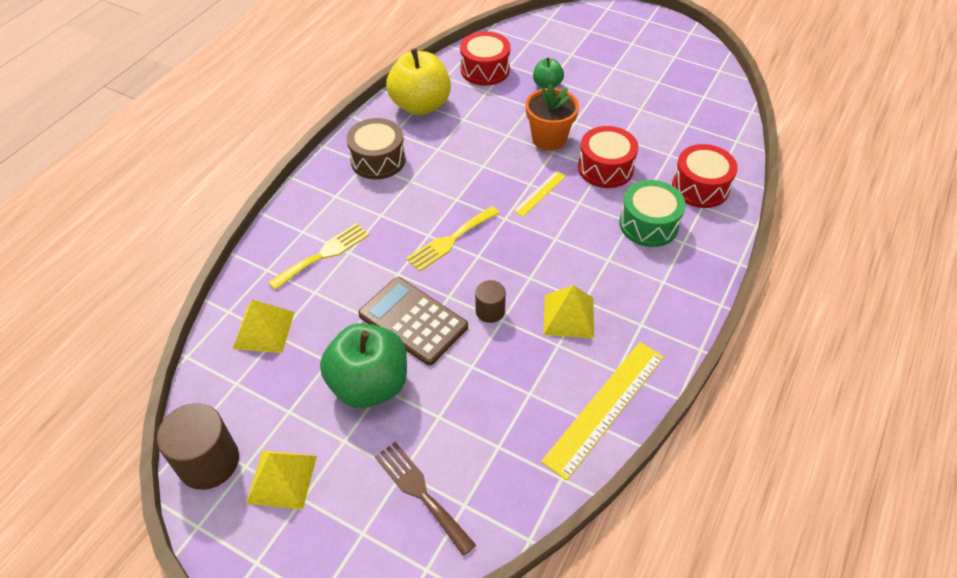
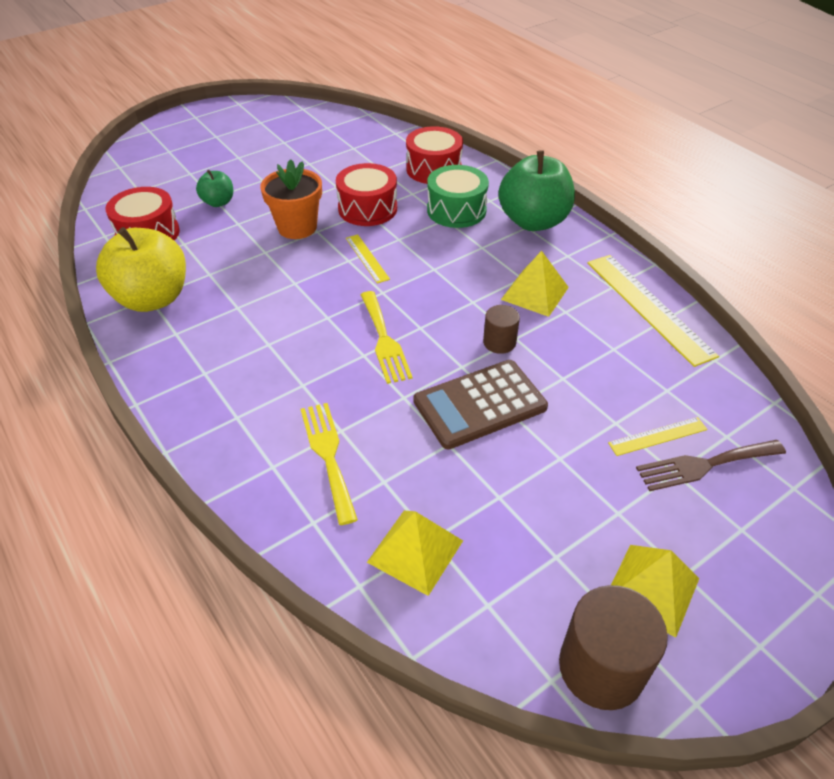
camera: 65 degrees left, 5 degrees down
green apple [320,323,407,408] -> green apple moved to [498,150,575,231]
brown drum [347,118,406,179] -> none
none -> yellow ruler [608,417,708,456]

